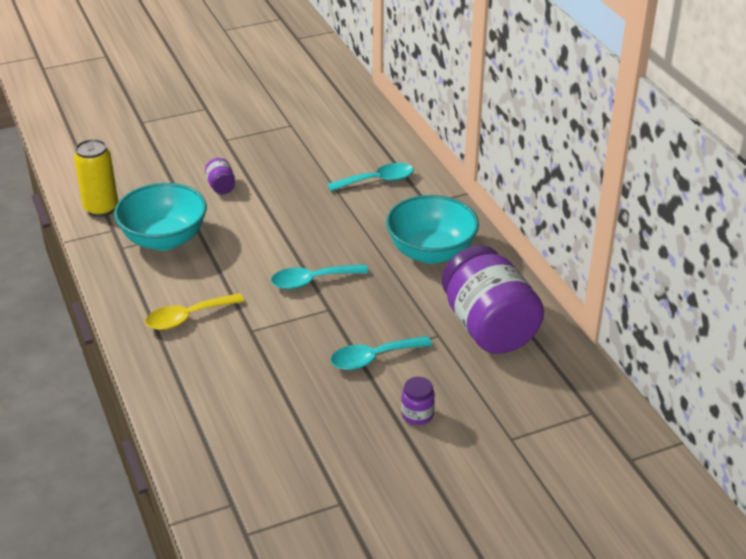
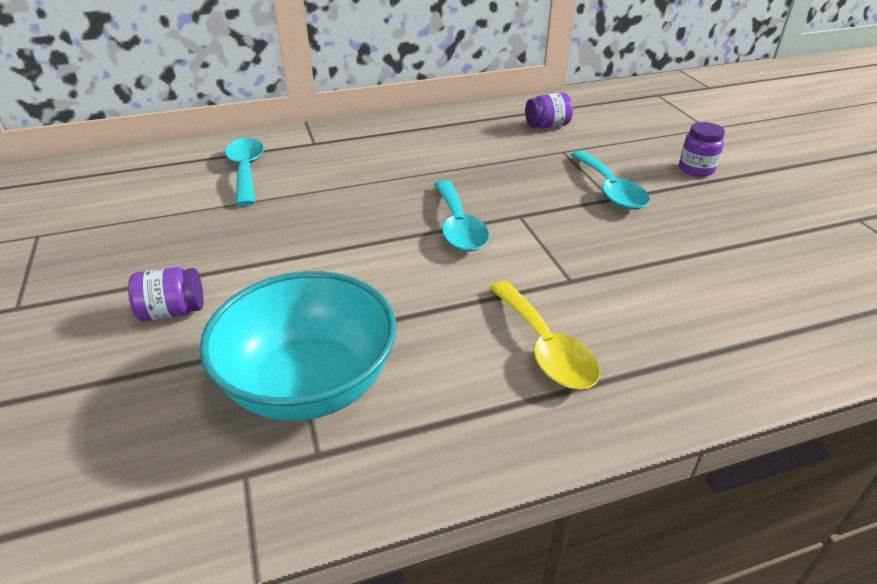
camera: 85 degrees left, 0 degrees up
yellow can [74,139,118,217] -> none
turquoise bowl [386,195,479,264] -> none
purple jar [442,245,544,354] -> purple jar [525,93,573,129], size x0.40

